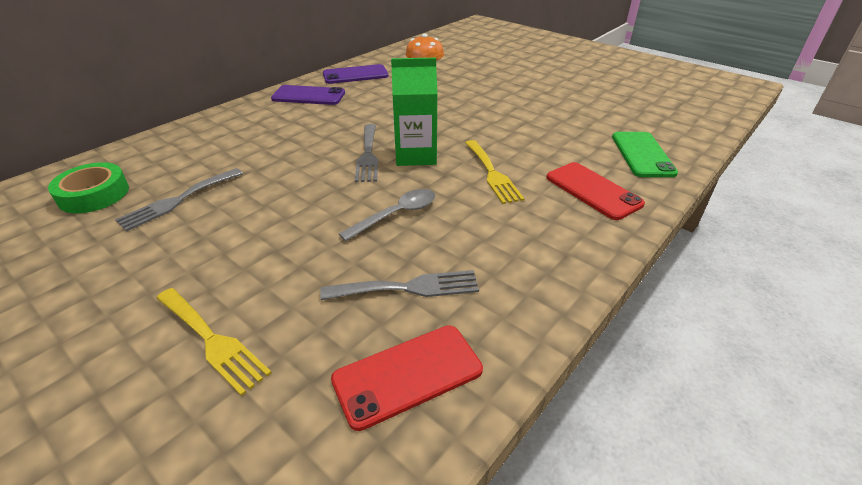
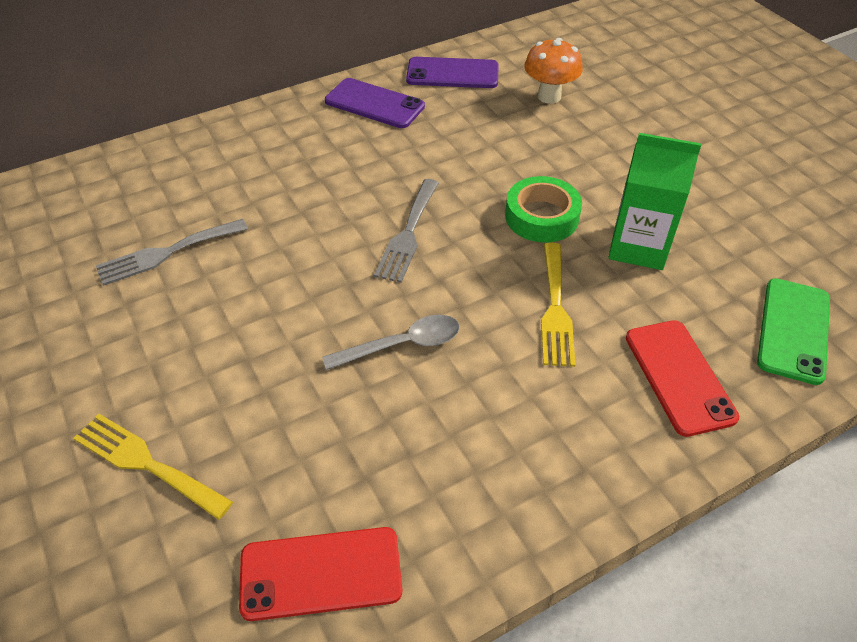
camera: 20 degrees right, 10 degrees up
green tape [48,162,129,213] -> green tape moved to [505,176,582,243]
yellow fork [156,288,272,396] -> yellow fork turned 150 degrees clockwise [73,414,233,520]
grey fork [320,270,479,300] -> none
green carton [391,58,438,166] -> green carton moved to [608,133,701,270]

